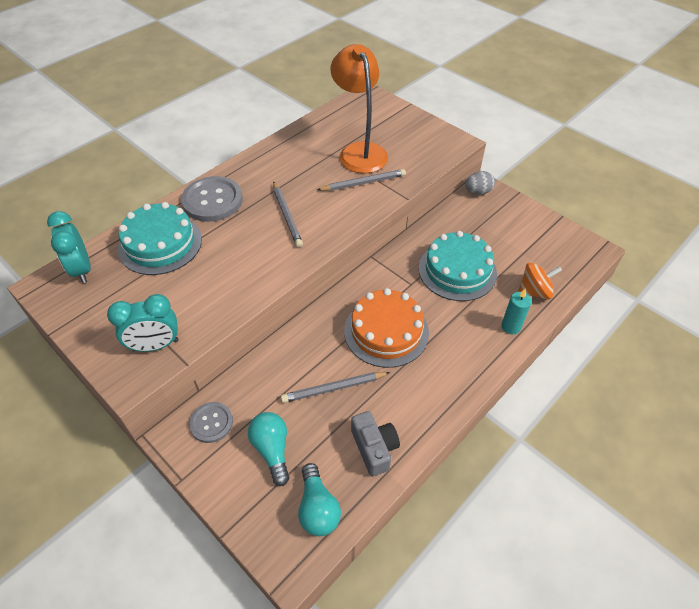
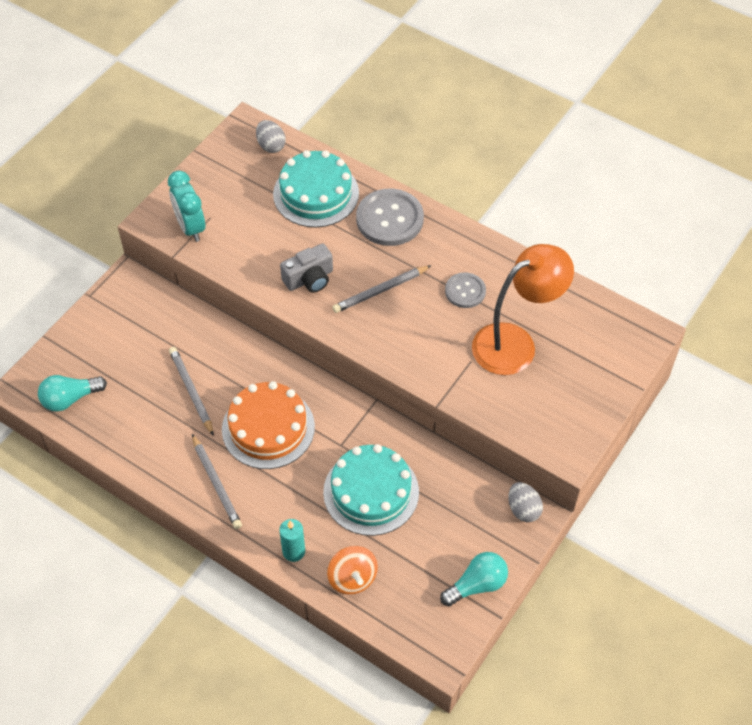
camera: 80 degrees right, 5 degrees up
turquoise clock [47,211,91,283] -> grey egg [256,120,286,153]
grey button [189,402,233,443] -> grey button moved to [445,272,486,308]
turquoise light bulb [248,412,290,486] -> turquoise light bulb moved to [440,552,508,606]
grey pencil [317,169,406,191] -> grey pencil moved to [192,434,242,529]
grey camera [351,411,400,477] -> grey camera moved to [280,243,333,293]

